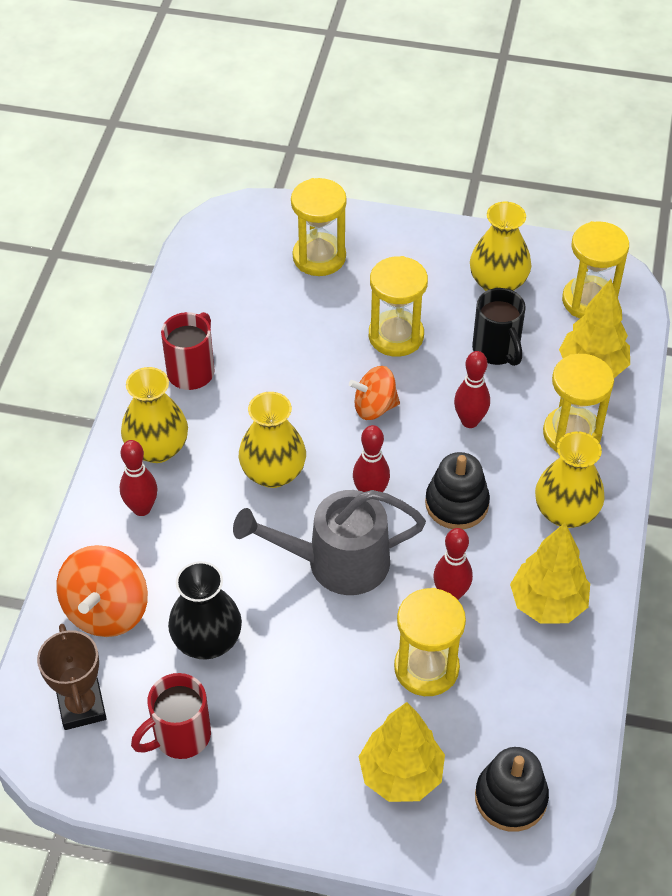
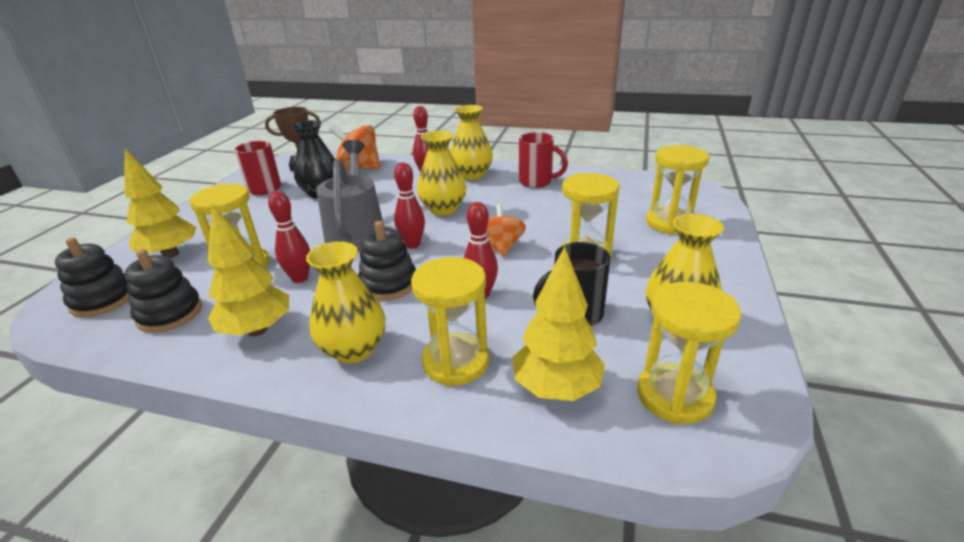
camera: 95 degrees right, 20 degrees down
none -> black stacking toy [124,249,202,333]

